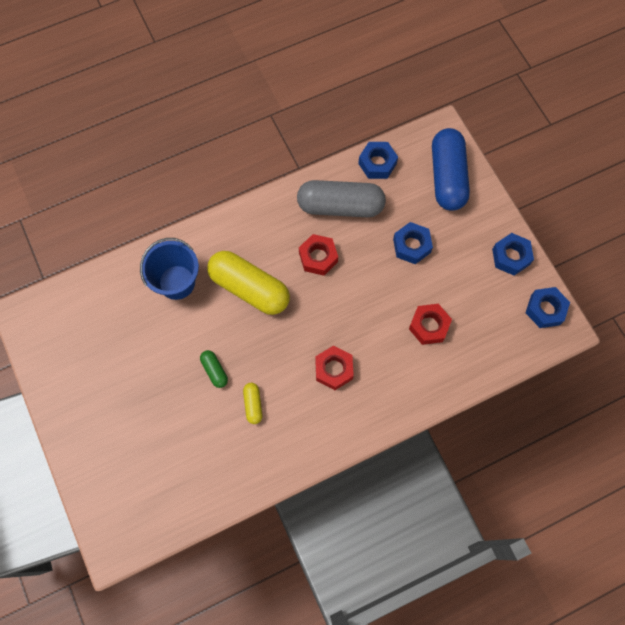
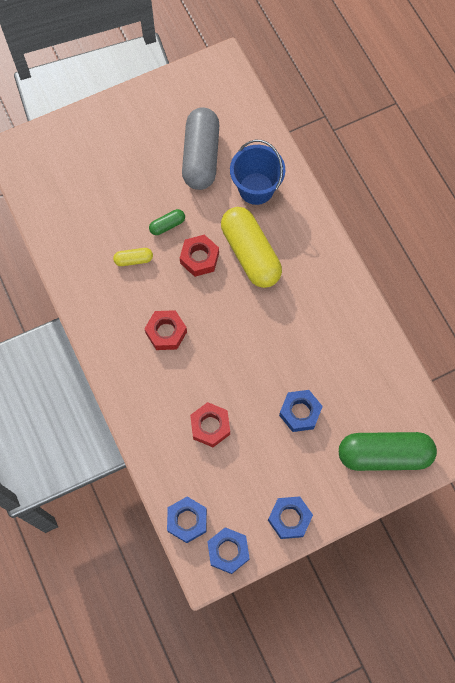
camera: 90 degrees right, 0 degrees up
yellow capsule [207,251,290,315] -> yellow capsule turned 60 degrees counterclockwise [221,207,282,288]
grey capsule [297,180,386,217] -> grey capsule moved to [182,107,219,190]
red nut [299,234,338,276] -> red nut moved to [180,235,219,277]
blue nut [358,142,398,179] -> blue nut moved to [167,496,207,543]
blue capsule [432,128,470,211] -> green capsule [339,432,437,471]

